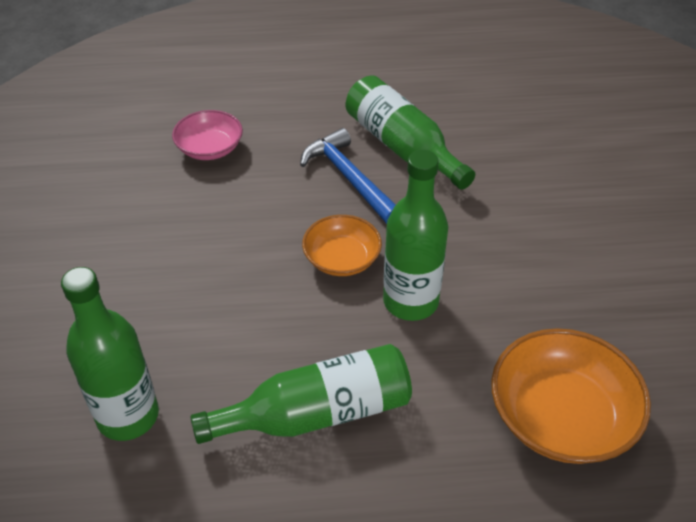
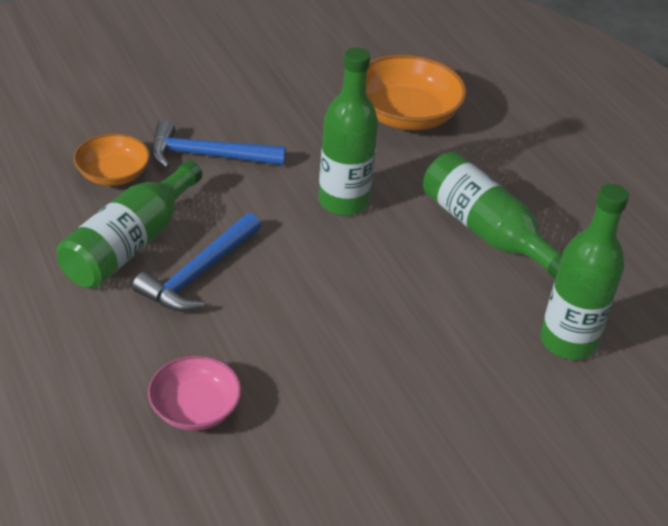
camera: 115 degrees left, 5 degrees down
orange bowl [302,215,382,276] -> orange bowl moved to [74,133,150,186]
none -> blue hammer [151,120,286,169]

